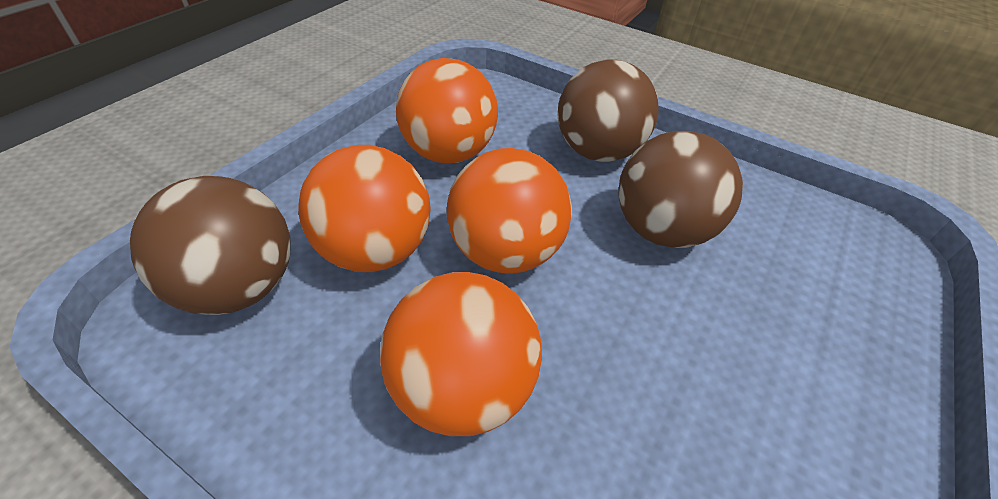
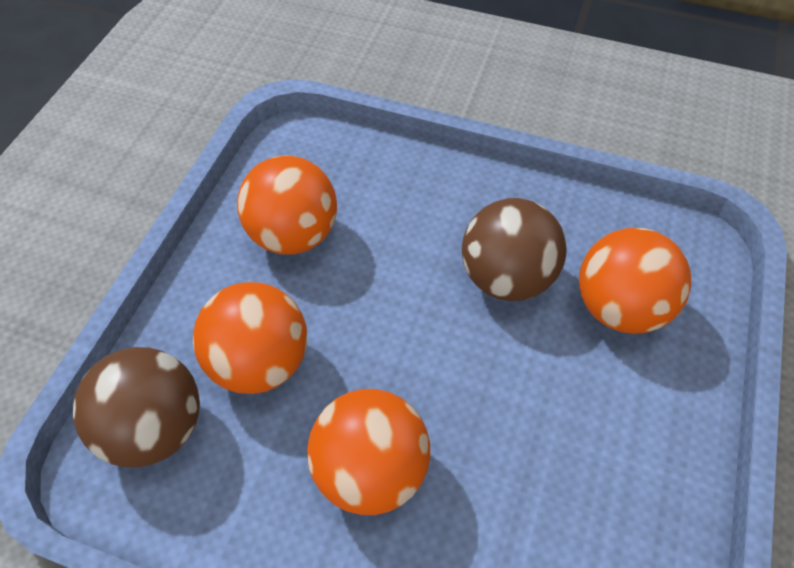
camera: 10 degrees left, 10 degrees up
orange ball [447,148,572,274] -> orange ball moved to [579,228,691,334]
brown ball [557,59,659,162] -> none

